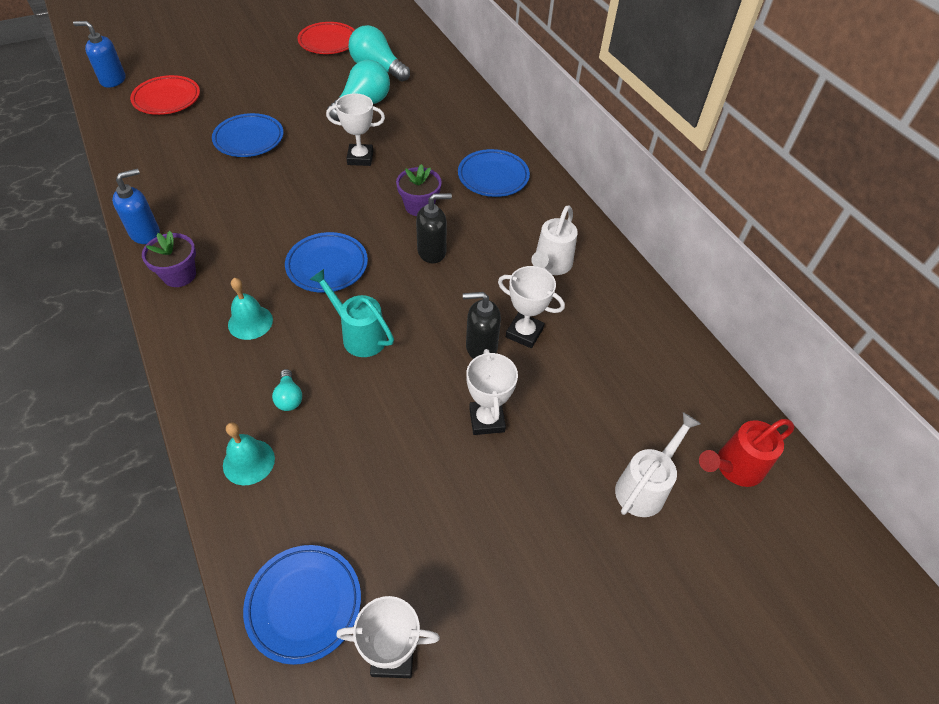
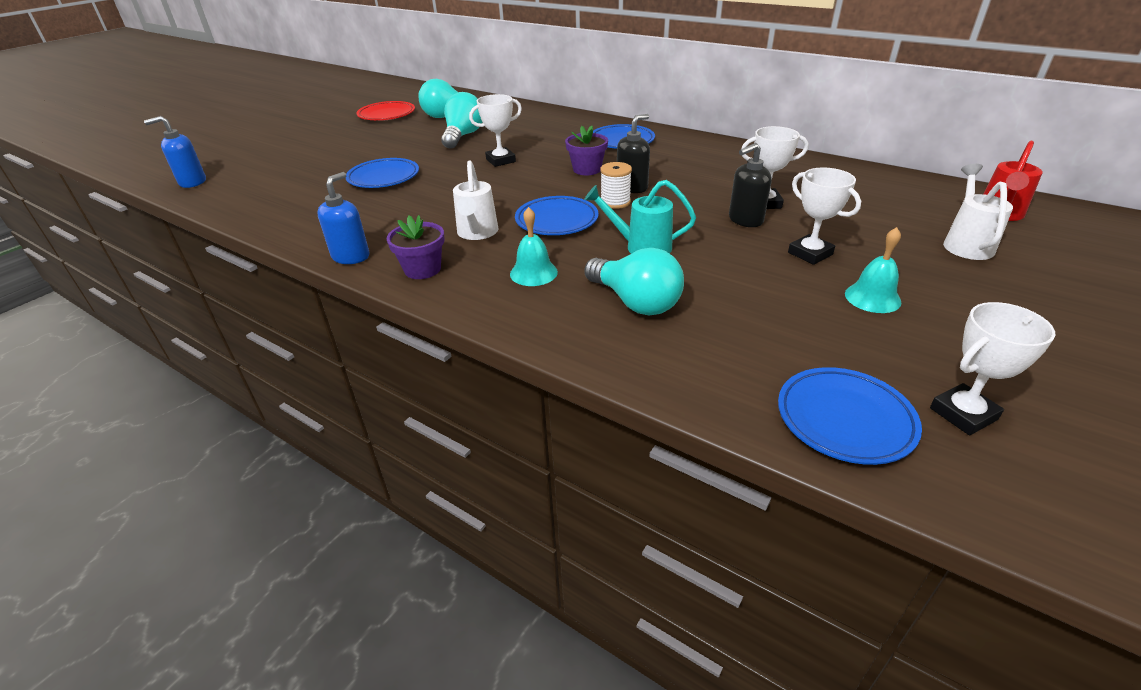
camera: 25 degrees left, 15 degrees down
red plate [130,75,200,115] -> none
turquoise bell [223,422,275,485] -> turquoise bell moved to [845,227,901,313]
turquoise light bulb [272,369,302,411] -> turquoise light bulb [584,248,684,316], size x2.06
white watering can [531,205,578,275] -> white watering can moved to [453,160,499,240]
none -> white spool [600,162,632,209]

